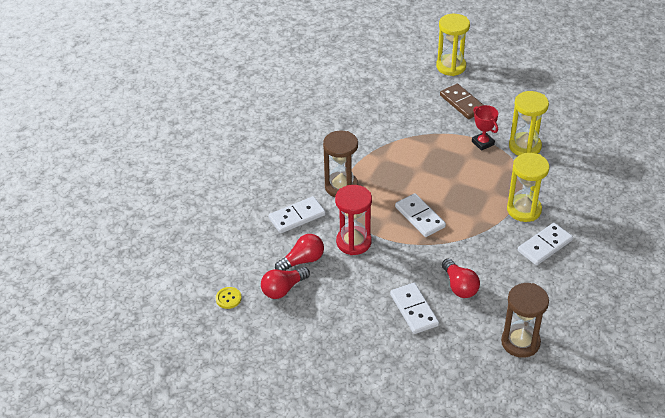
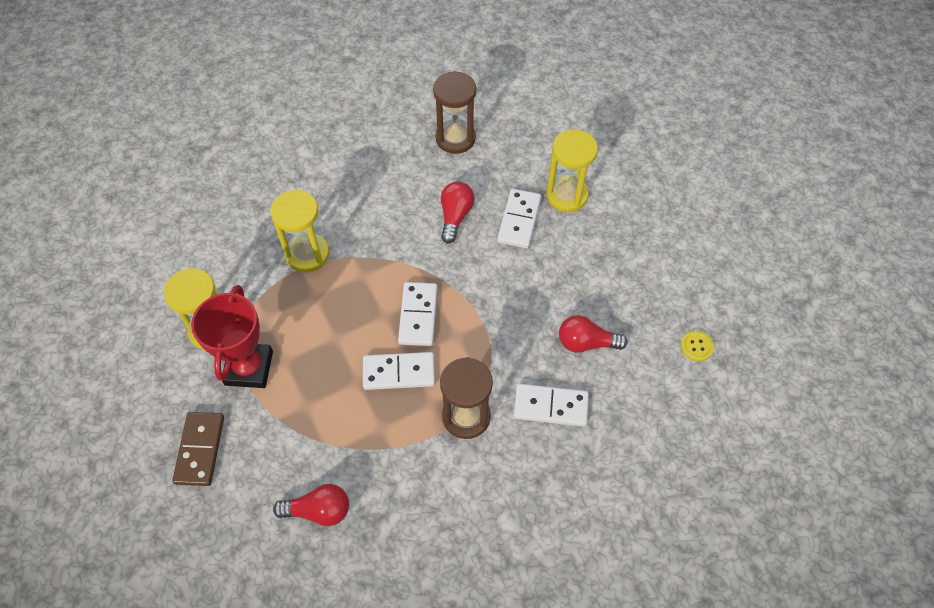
camera: 145 degrees left, 15 degrees up
red light bulb [261,267,310,299] -> red light bulb moved to [273,484,349,526]
red hourglass [335,185,372,255] -> none
yellow hourglass [436,14,470,76] -> yellow hourglass moved to [546,129,598,212]
red trophy [472,105,498,151] -> red trophy [191,285,273,388], size x1.74
white domino [518,223,573,265] -> white domino moved to [363,352,435,390]

